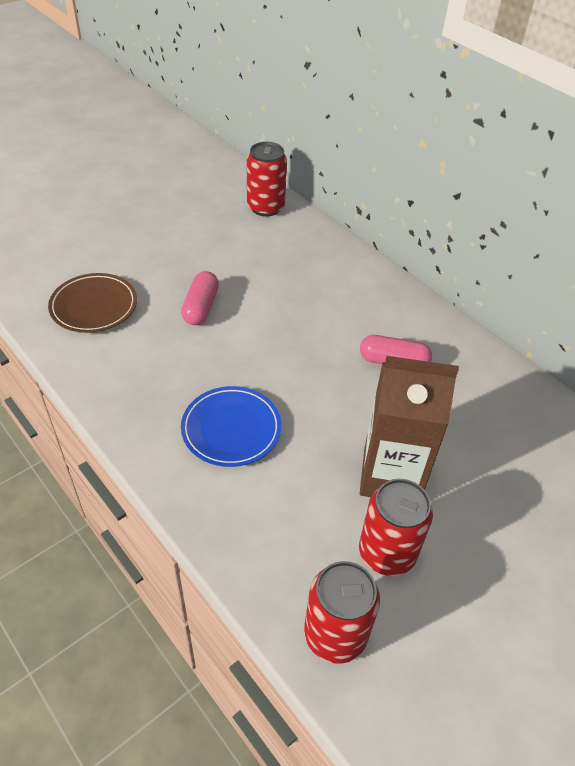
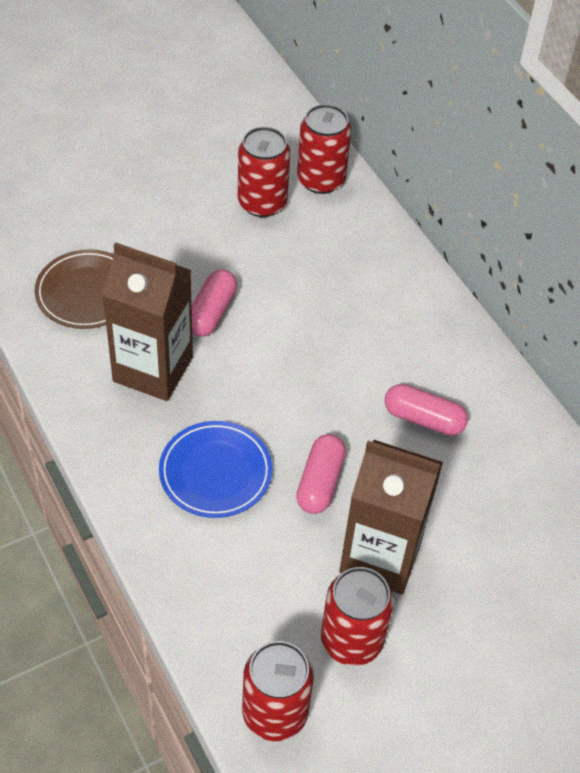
camera: 10 degrees right, 5 degrees up
none -> brown carton [102,242,193,401]
none -> red can [238,127,290,217]
none -> pink capsule [296,434,346,514]

